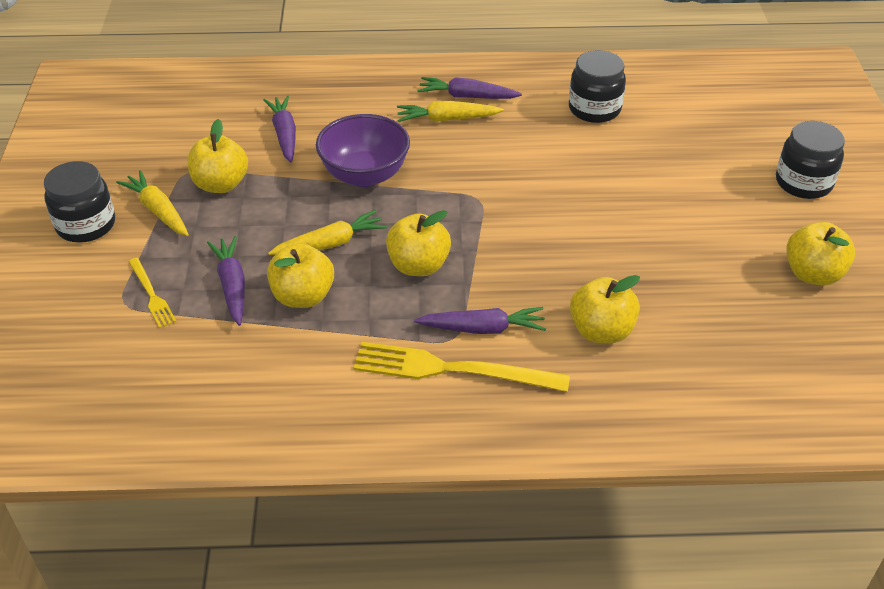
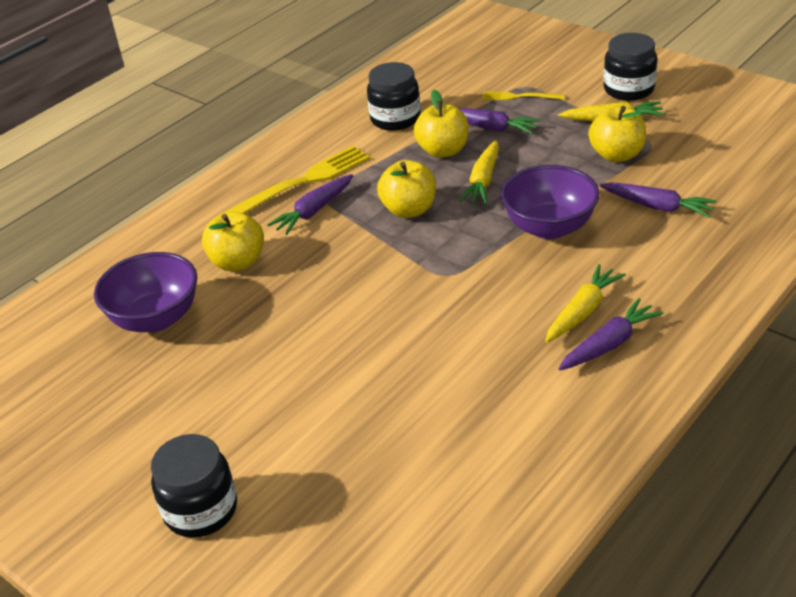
camera: 135 degrees right, 5 degrees down
black jar [569,50,626,123] -> black jar moved to [367,62,420,131]
yellow apple [786,222,855,286] -> none
none -> purple bowl [94,252,197,333]

